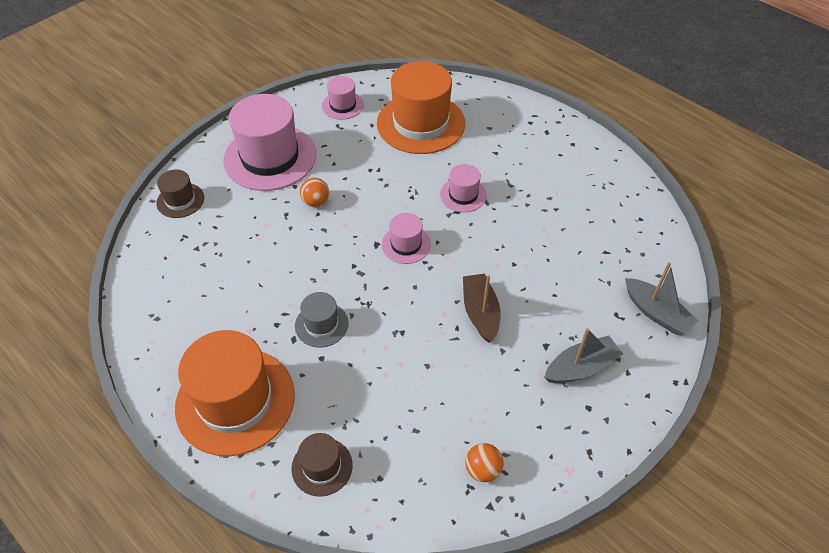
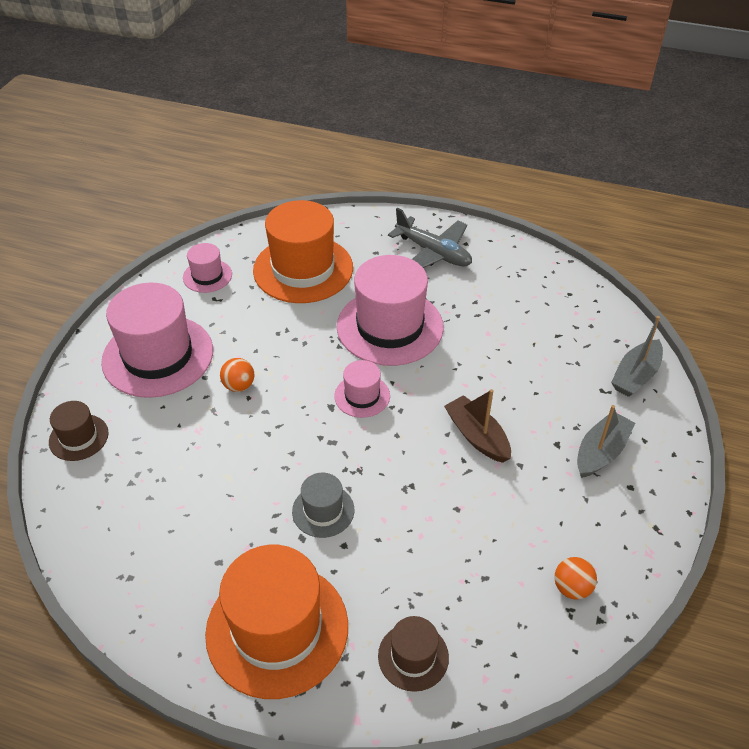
camera: 25 degrees left, 5 degrees down
pink hat [440,164,487,212] -> pink hat [337,255,444,366], size x2.06
grey boat [625,262,698,335] -> grey boat turned 105 degrees clockwise [611,316,663,397]
none -> grey plane [388,208,472,268]

